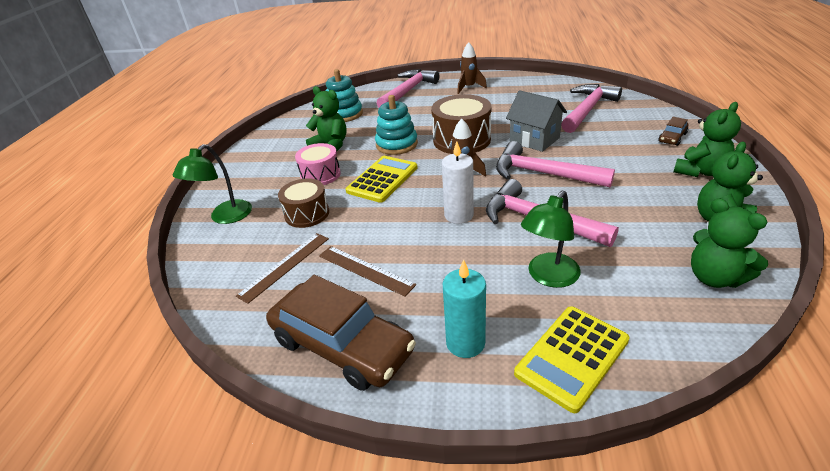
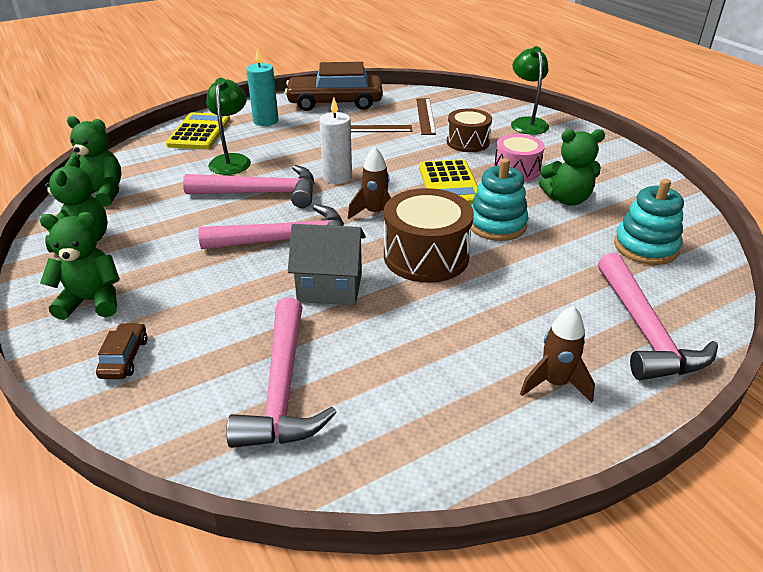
camera: 140 degrees right, 0 degrees up
green teddy bear [673,102,741,177] -> green teddy bear turned 75 degrees clockwise [40,212,120,320]

